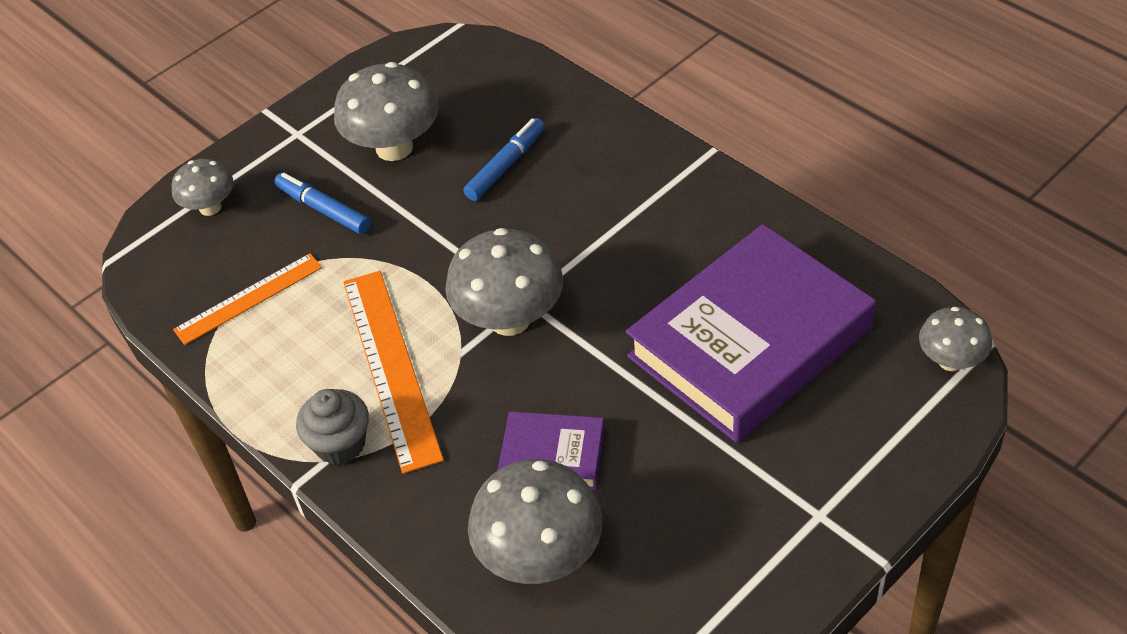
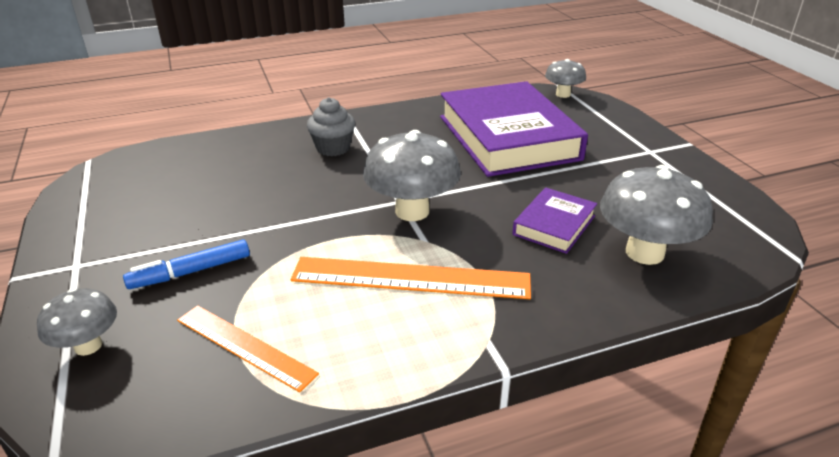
camera: 70 degrees left, 15 degrees down
orange ruler [173,253,322,345] -> orange ruler turned 45 degrees counterclockwise [177,305,319,392]
grey cupcake [296,389,369,465] -> grey cupcake moved to [307,97,355,156]
grey mushroom [334,62,439,161] -> none
blue marker [463,118,545,201] -> none

